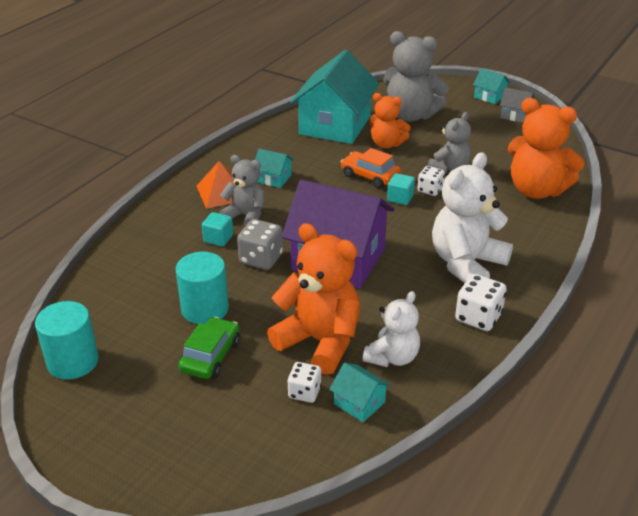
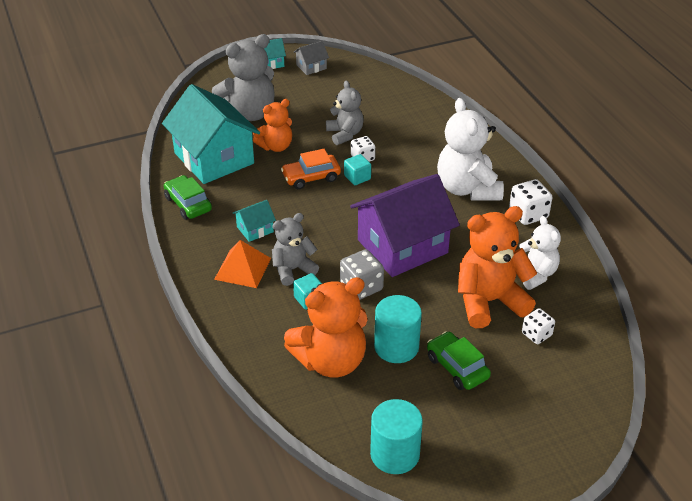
camera: 55 degrees left, 5 degrees up
turquoise house [329,363,391,422] -> none
orange teddy bear [508,98,585,199] -> orange teddy bear moved to [284,277,368,378]
none -> green car [164,175,212,220]

